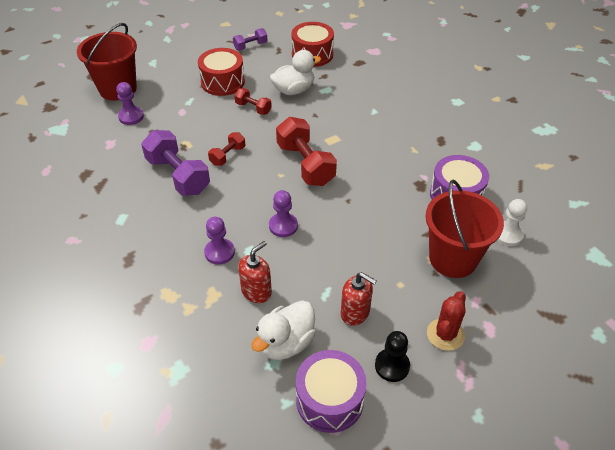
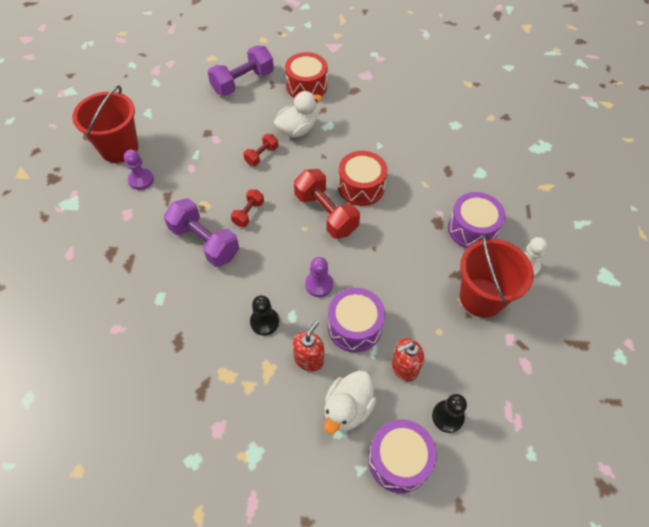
camera: 10 degrees left, 10 degrees up
red drum [198,48,245,96] -> red drum moved to [338,151,387,206]
purple pawn [204,217,235,265] -> black pawn [250,295,279,335]
purple dumbbell [233,28,267,50] -> purple dumbbell [208,45,274,96], size x1.89
red dumbbell [234,88,272,115] -> red dumbbell turned 75 degrees counterclockwise [243,134,278,166]
red soap dispenser [341,272,377,326] -> red soap dispenser turned 135 degrees clockwise [392,338,424,382]
red cactus [427,291,466,351] -> none
none -> purple drum [328,288,385,352]

